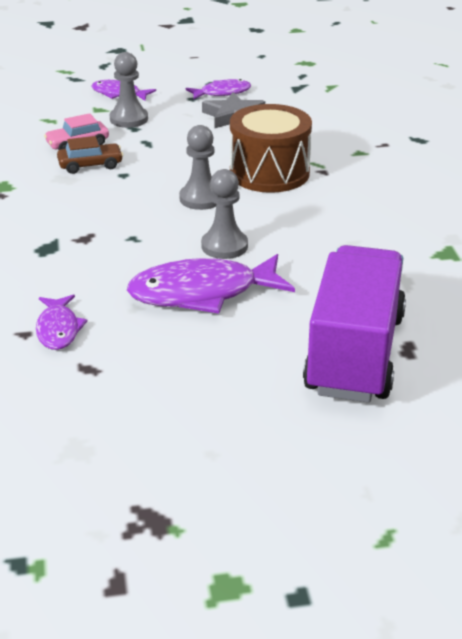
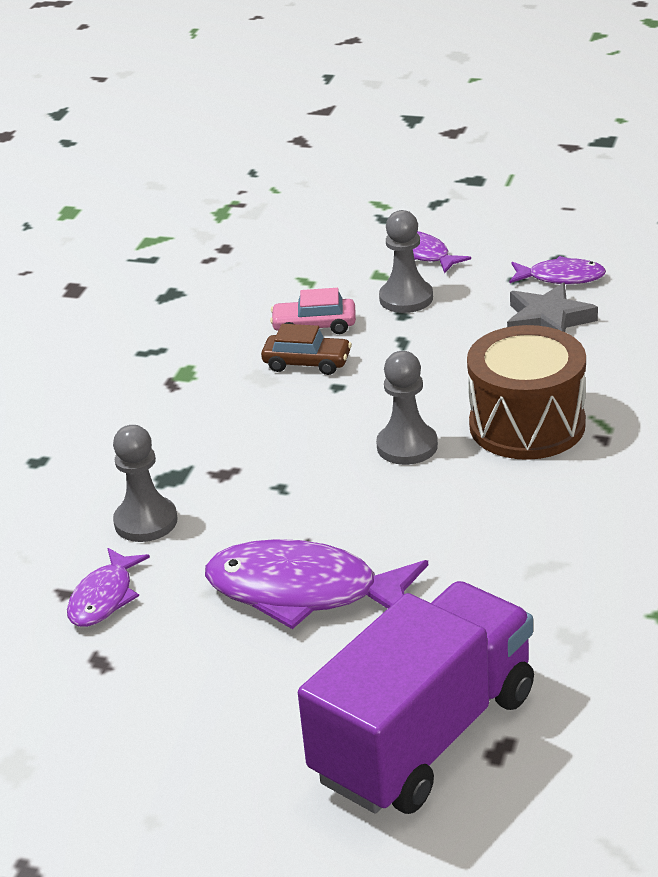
camera: 30 degrees right, 0 degrees up
grey pawn [201,169,248,259] -> grey pawn moved to [113,425,177,542]

